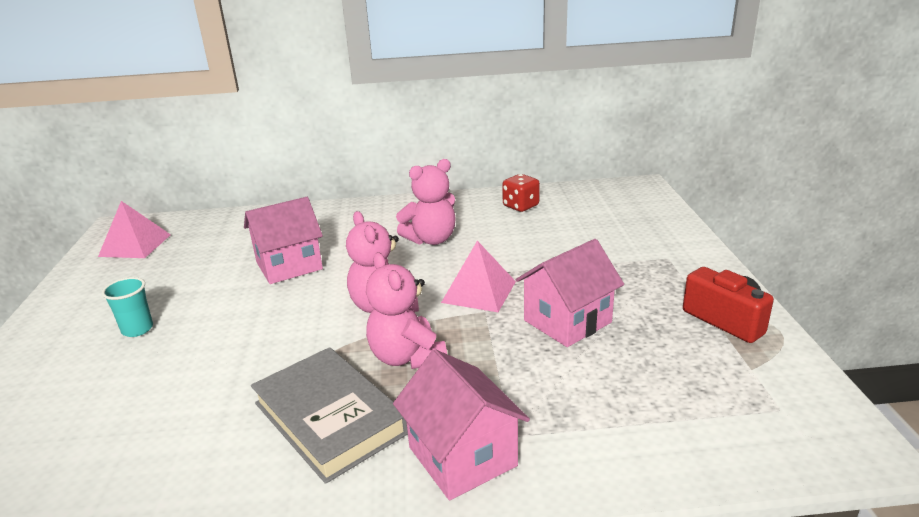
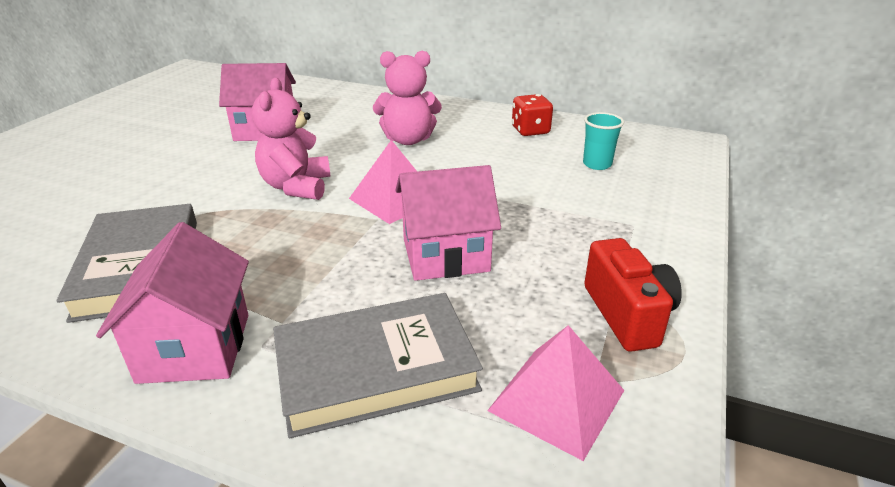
camera: 25 degrees right, 5 degrees up
pink pyramid [98,201,171,258] -> pink pyramid moved to [487,325,624,461]
turquoise cup [102,277,153,337] -> turquoise cup moved to [583,112,624,170]
pink teddy bear [366,252,447,369] -> none
none -> grey book [273,293,483,438]

